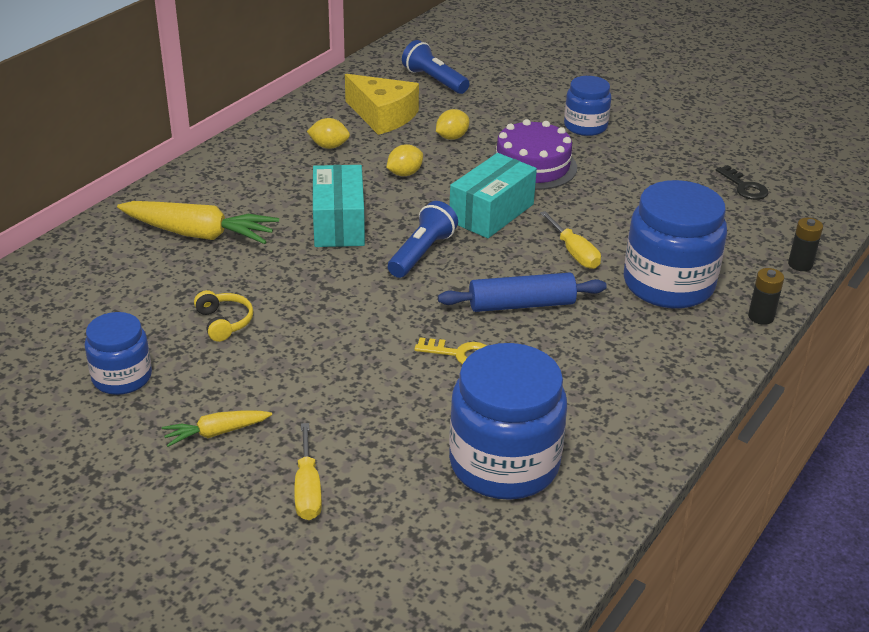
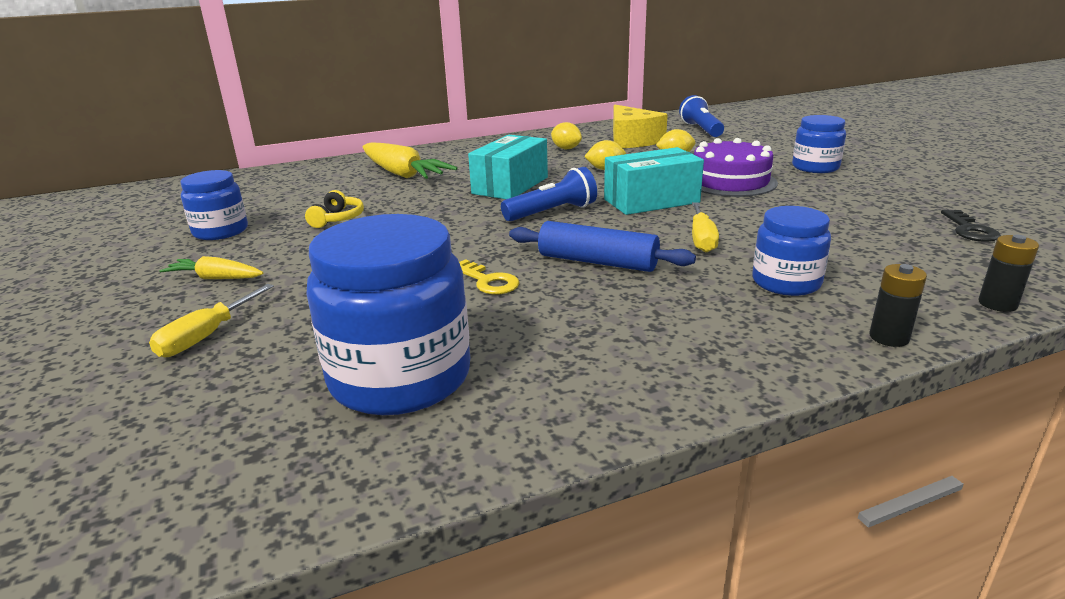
camera: 35 degrees right, 10 degrees down
blue jar [624,180,727,309] -> blue jar [752,206,831,296], size x0.58

